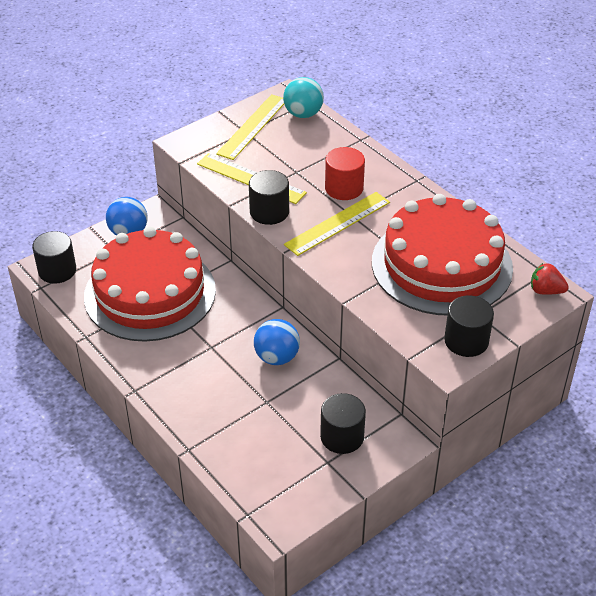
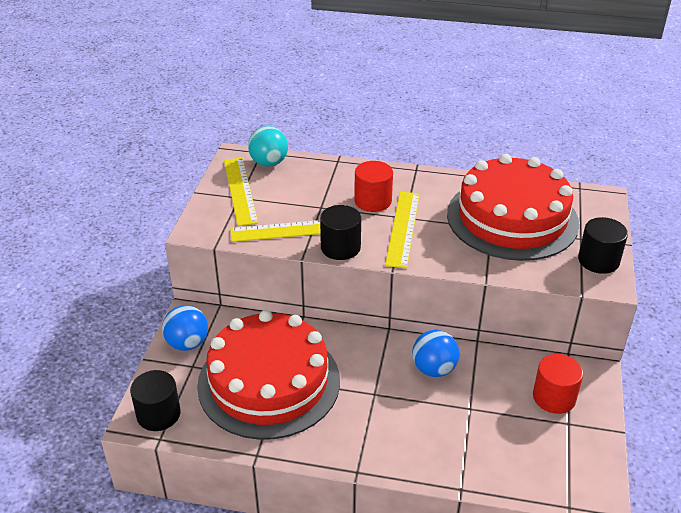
camera: 40 degrees left, 5 degrees down
black cylinder [320,393,366,454] -> red cylinder [533,354,583,414]
red strawberry [531,263,569,295] -> none

